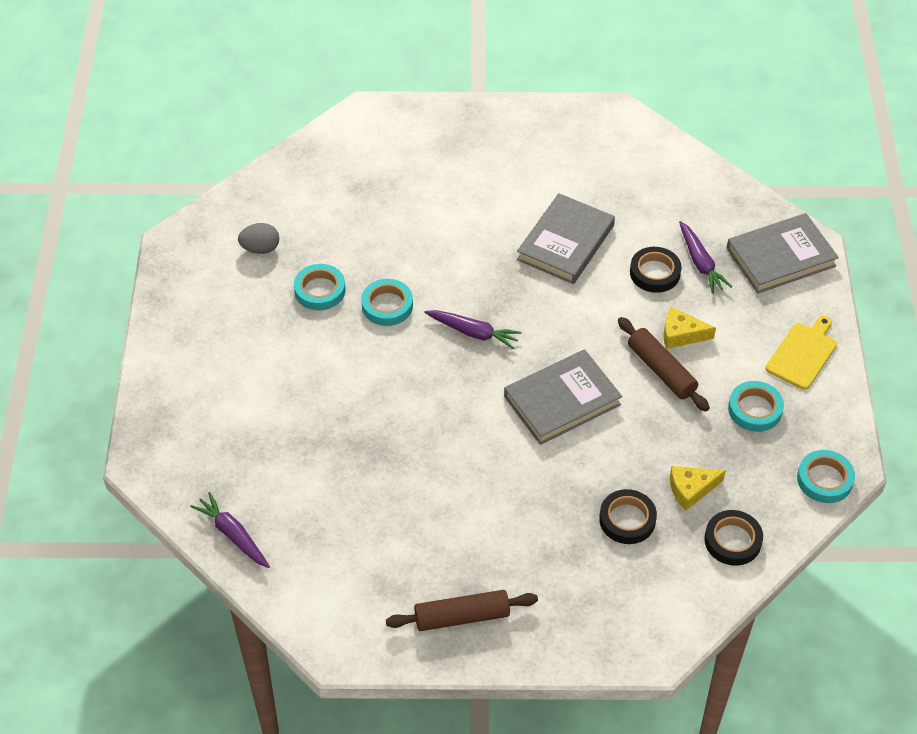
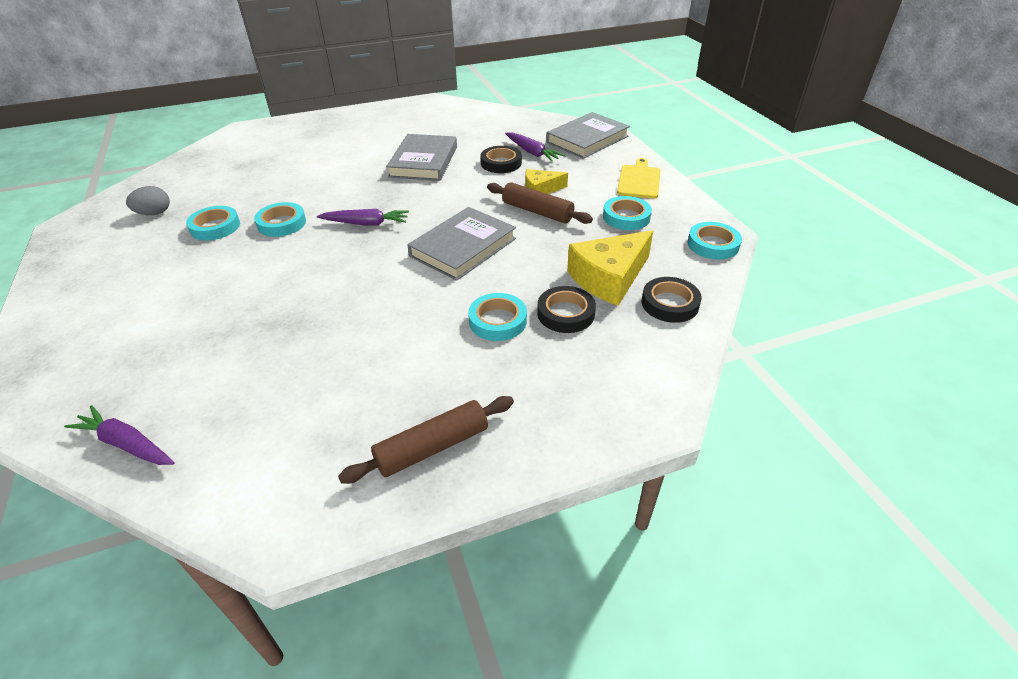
camera: 20 degrees left, 10 degrees down
yellow cheese [670,466,726,511] -> yellow cheese [567,230,653,306], size x1.74
none -> turquoise tape [468,293,527,341]

